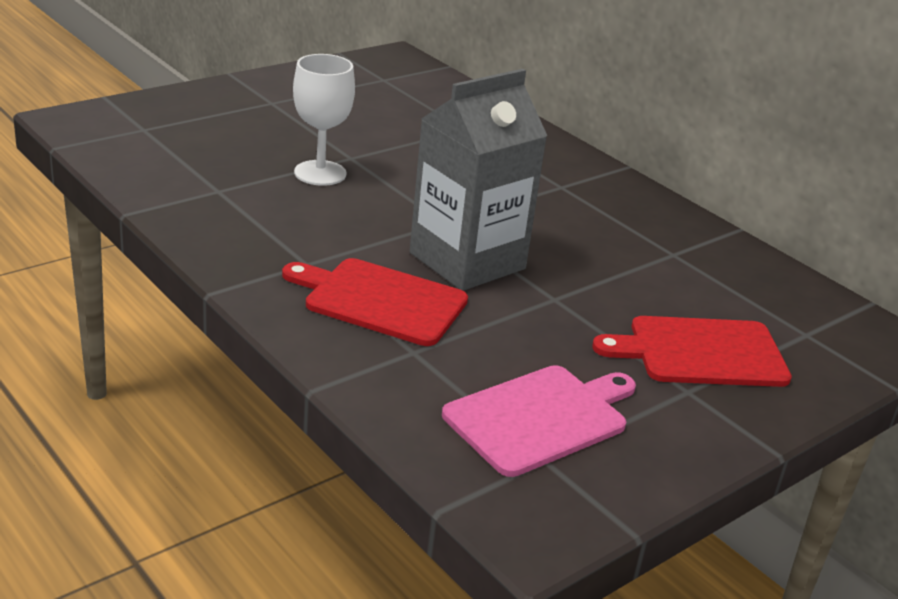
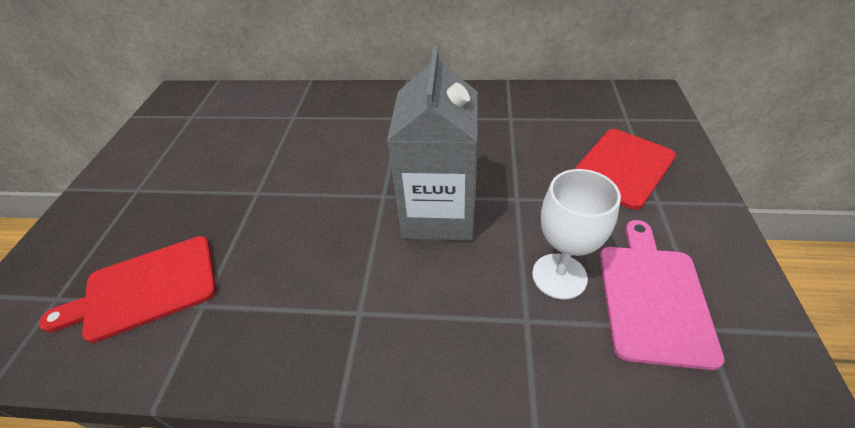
camera: 40 degrees left, 15 degrees up
red cutting board [282,258,468,346] -> red cutting board moved to [39,236,216,343]
white goblet [293,54,355,186] -> white goblet moved to [532,169,621,300]

